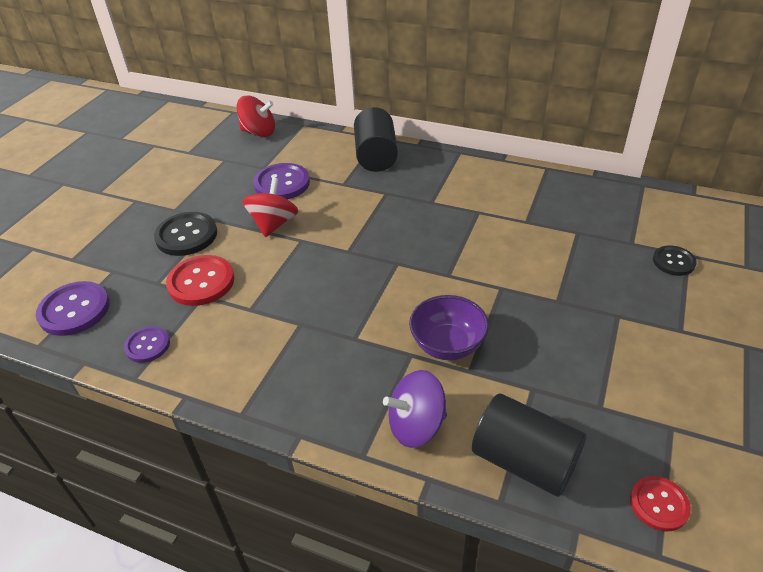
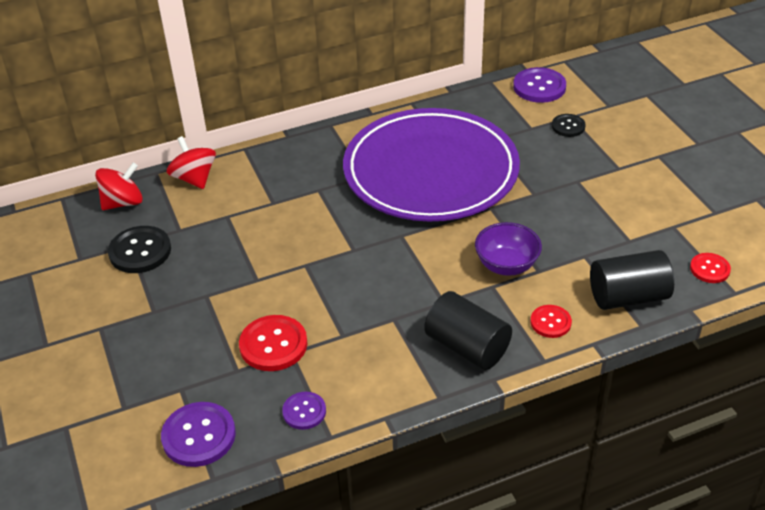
camera: 45 degrees left, 0 degrees up
black button [154,212,217,256] -> black button moved to [108,226,171,273]
red spinning top [243,178,298,237] -> red spinning top moved to [167,136,216,189]
purple button [253,163,310,199] -> purple button moved to [513,67,566,103]
black cylinder [354,107,398,172] -> black cylinder moved to [424,291,512,370]
purple spinning top [383,370,447,448] -> red button [530,305,572,338]
none -> purple plate [343,108,520,222]

